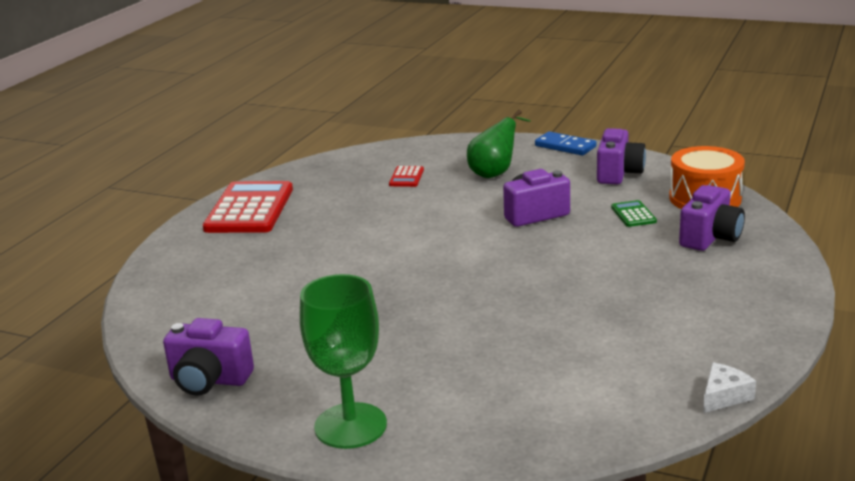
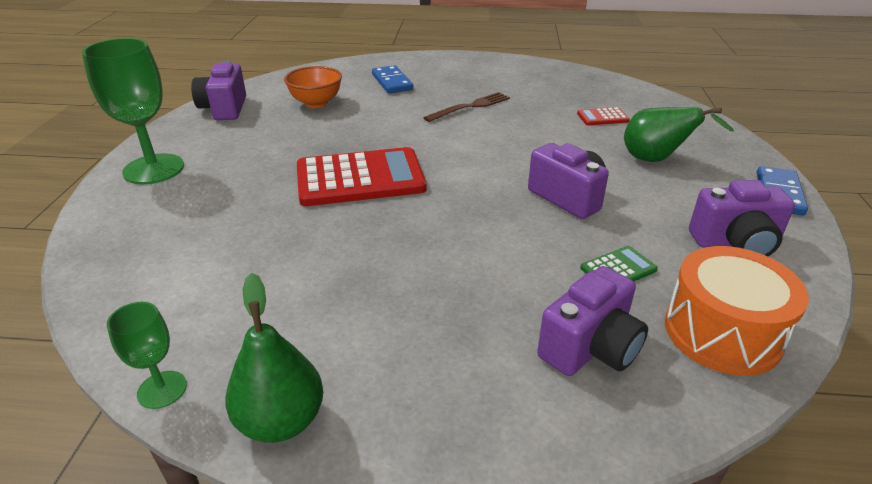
camera: 70 degrees right, 10 degrees up
red calculator [203,181,293,233] -> red calculator moved to [297,147,427,206]
purple camera [679,185,745,251] -> purple camera turned 60 degrees counterclockwise [537,266,648,376]
white cheese [703,362,756,413] -> green goblet [107,302,187,409]
none -> green pear [225,273,323,443]
none -> orange bowl [284,66,342,108]
none -> blue domino [372,65,413,94]
none -> brown fork [423,92,510,122]

